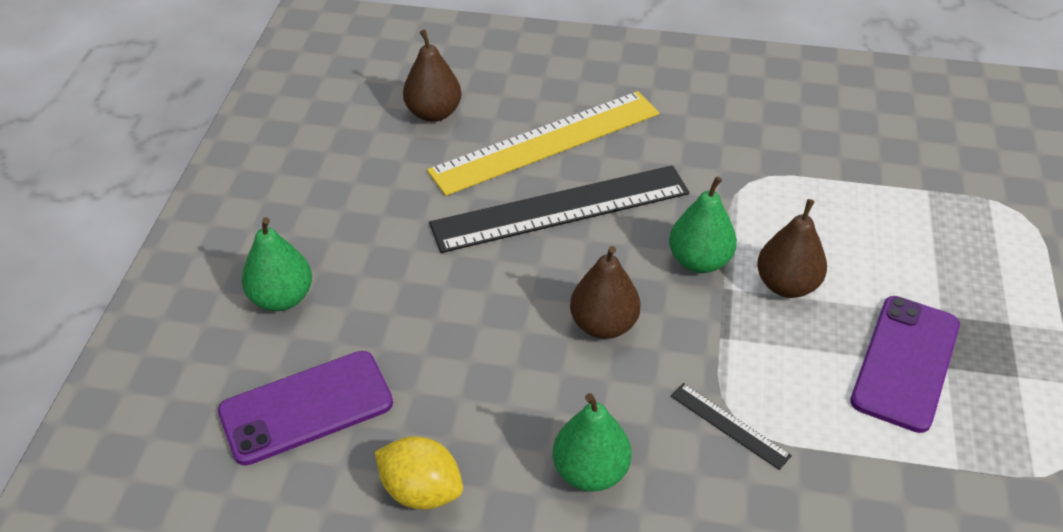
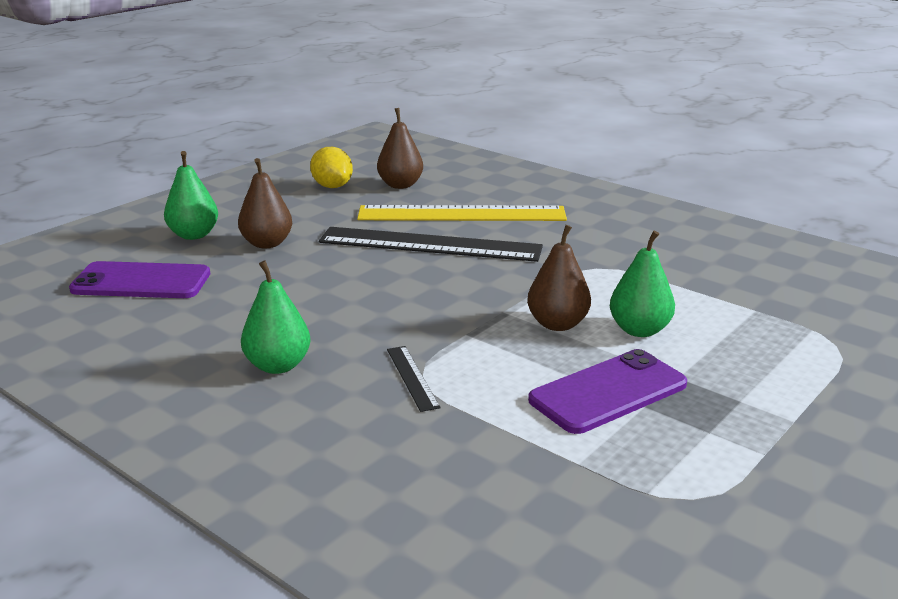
camera: 30 degrees right, 20 degrees down
yellow lemon [375,436,463,509] -> yellow lemon moved to [310,147,353,188]
brown pear [570,246,641,339] -> brown pear moved to [238,158,292,248]
green pear [669,176,737,273] -> green pear moved to [610,231,675,337]

